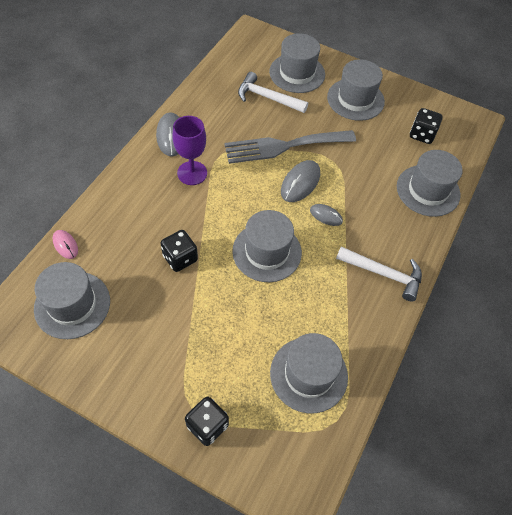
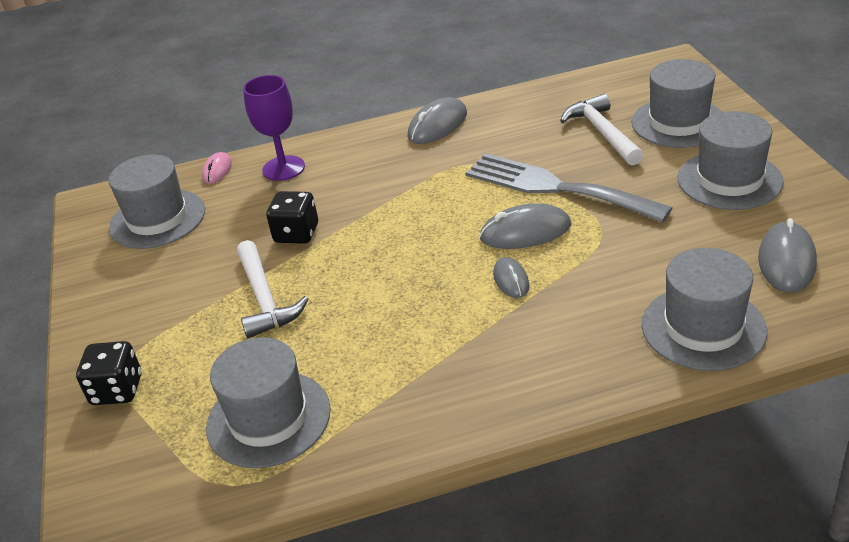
camera: 55 degrees right, 20 degrees down
purple goblet [172,116,207,185] -> purple goblet moved to [243,75,305,181]
grey hat [232,210,302,282] -> none
white hammer [336,246,422,302] -> white hammer moved to [237,240,309,339]
black dice [410,108,443,144] -> grey mouse [758,218,817,293]

